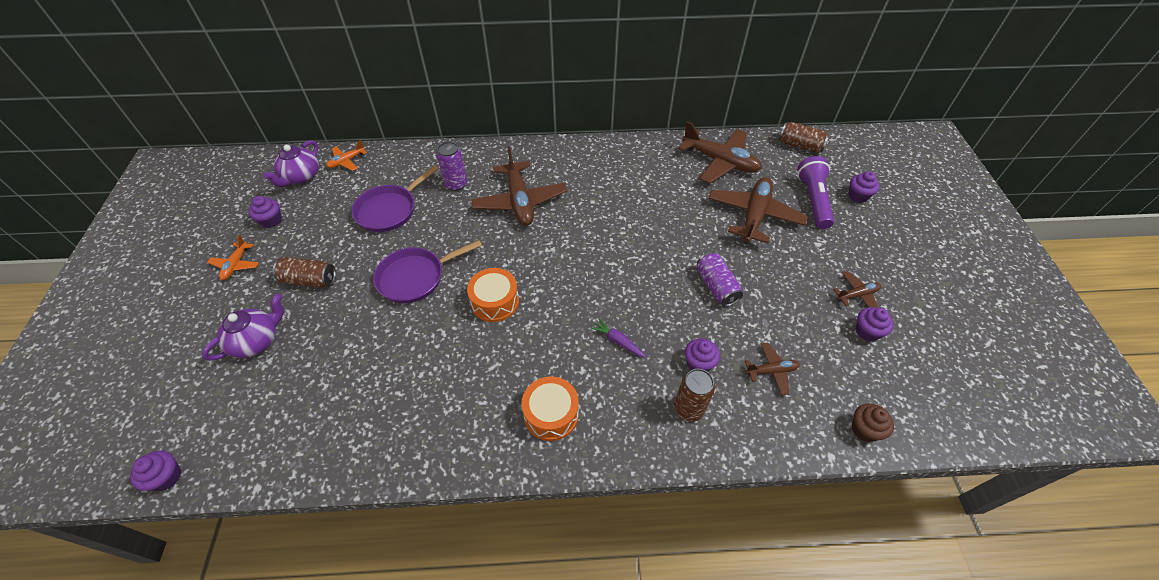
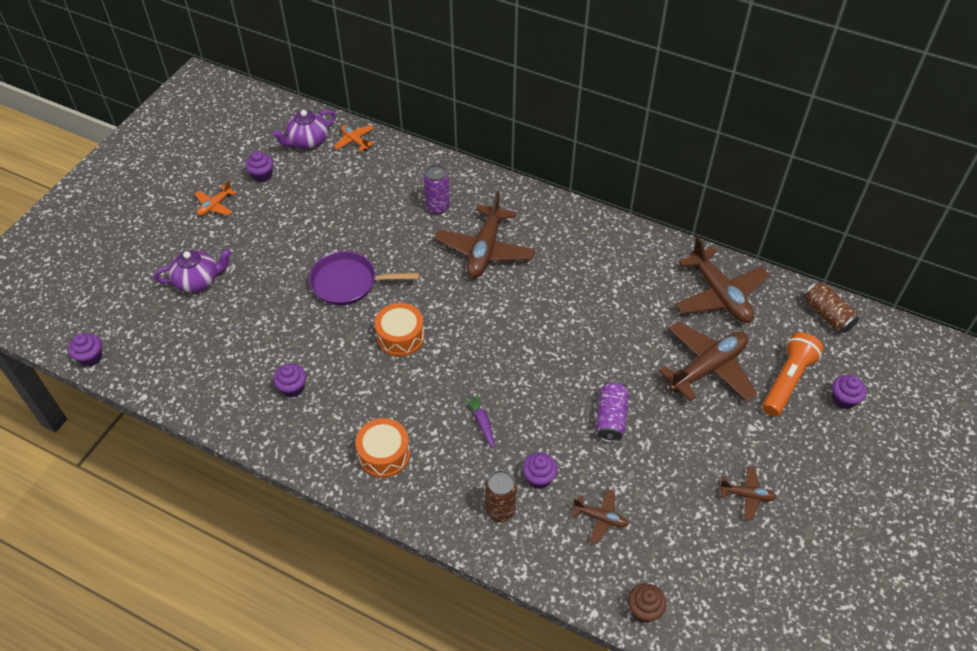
camera: 30 degrees right, 0 degrees up
brown can [273,257,336,288] -> none
orange plane [326,140,367,171] -> orange plane turned 60 degrees clockwise [334,125,374,152]
purple pan [352,165,439,232] -> none
purple flashlight [797,156,834,229] -> orange flashlight [762,332,824,416]
purple cupcake [856,307,893,341] -> purple cupcake moved to [273,364,306,398]

